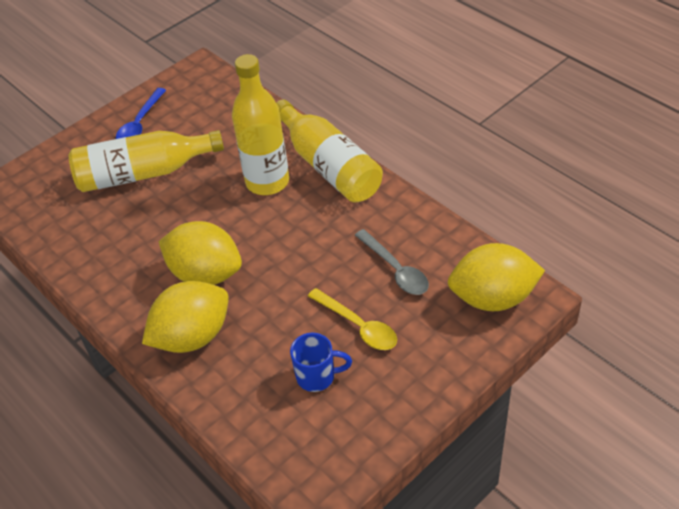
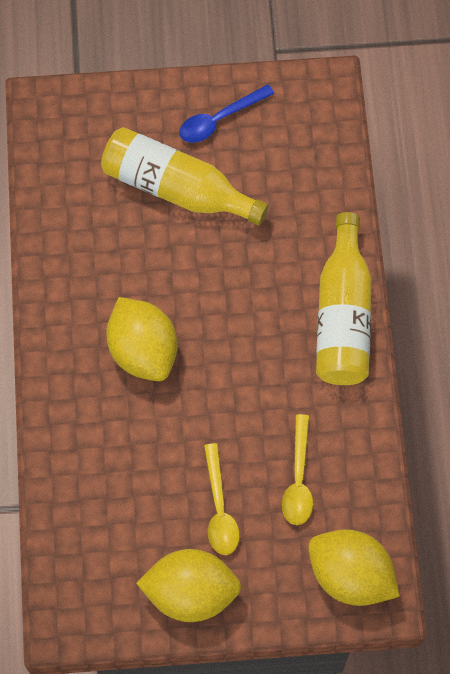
camera: 35 degrees right, 20 degrees up
yellow lemon [142,281,229,353] -> yellow lemon moved to [136,549,242,622]
yellow bottle [232,54,289,195] -> none
blue mug [290,333,352,392] -> none
grey spoon [355,229,429,295] -> yellow spoon [282,414,313,525]

